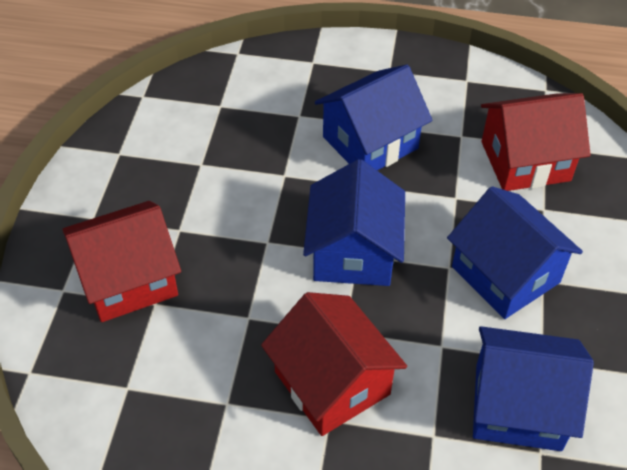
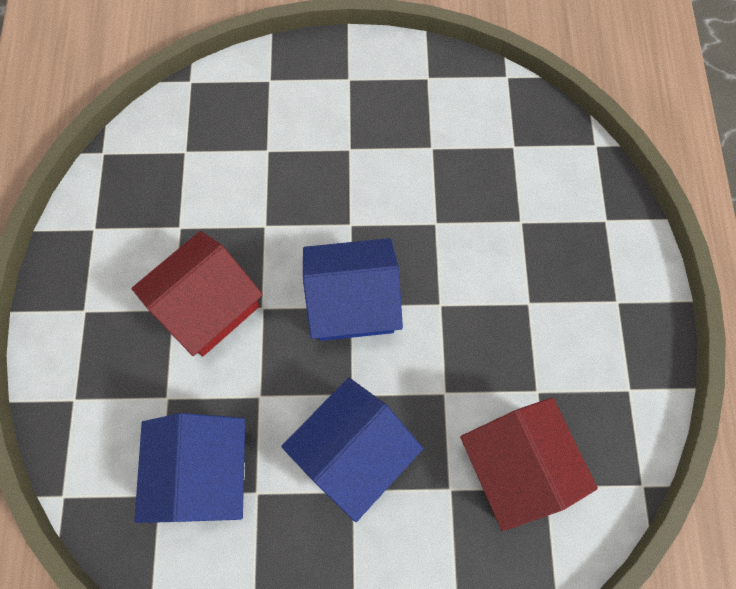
camera: 80 degrees right, 20 degrees up
red house [62,201,181,322] -> none
blue house [315,65,432,170] -> none

